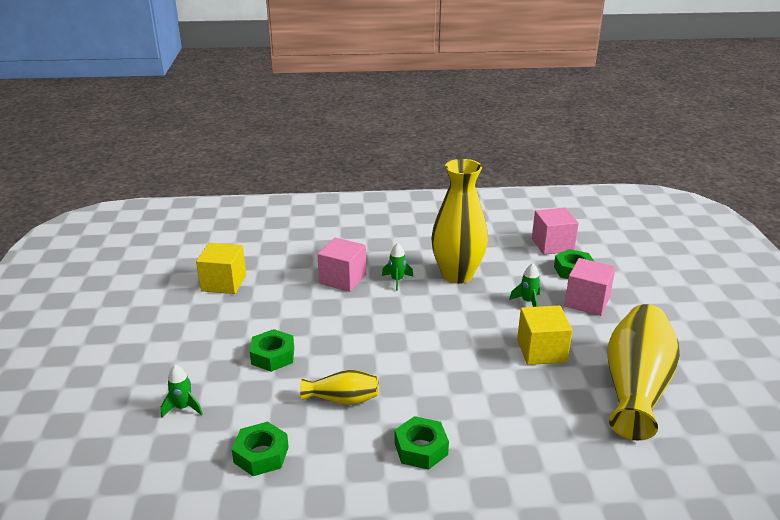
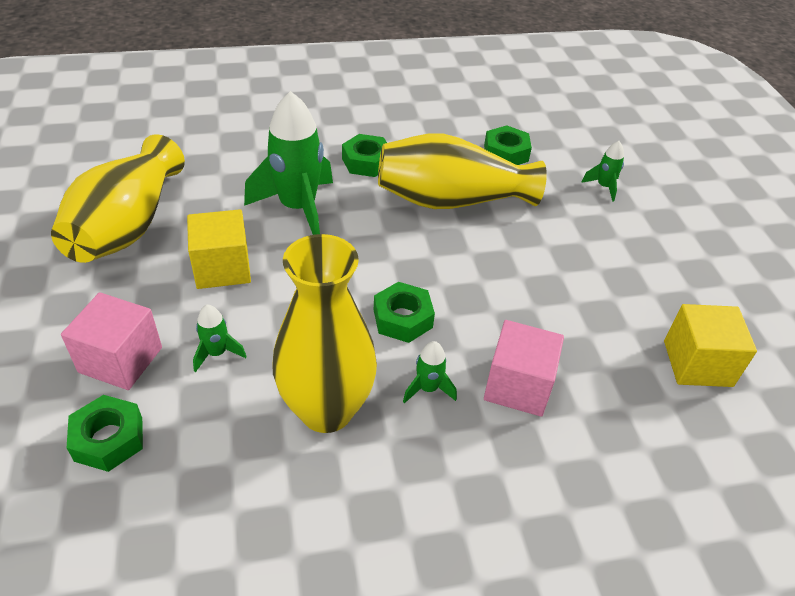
camera: 170 degrees right, 15 degrees up
green nut [250,329,294,372] -> green nut moved to [374,282,435,343]
yellow vase [300,370,379,405] -> yellow vase [378,133,547,209], size x2.00
pink cube [532,208,579,255] -> none
none -> green rocket [244,91,333,235]

